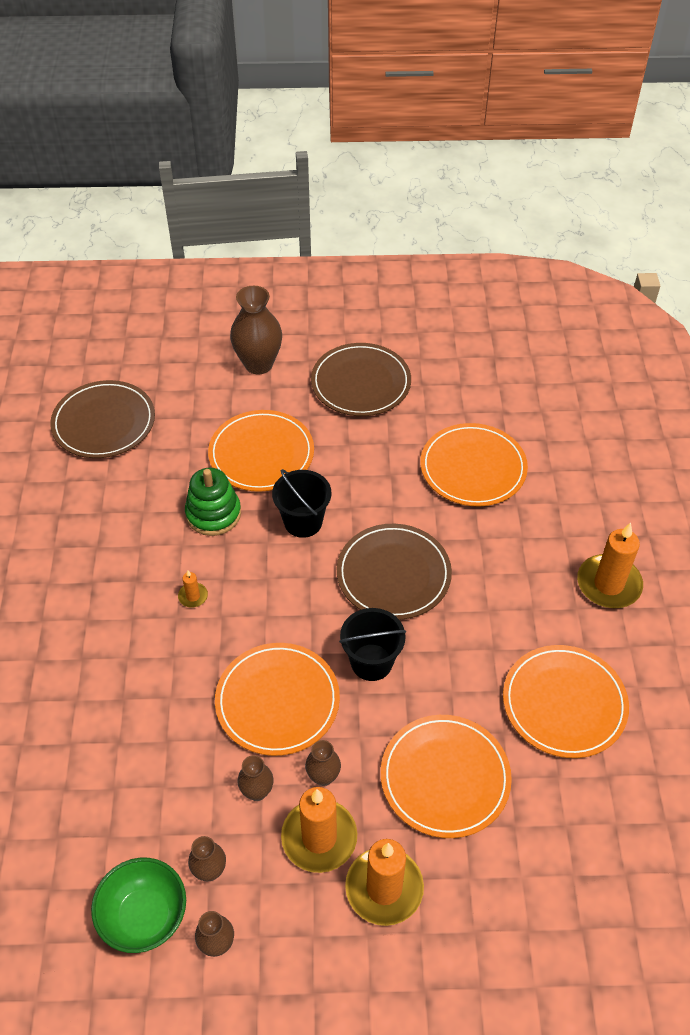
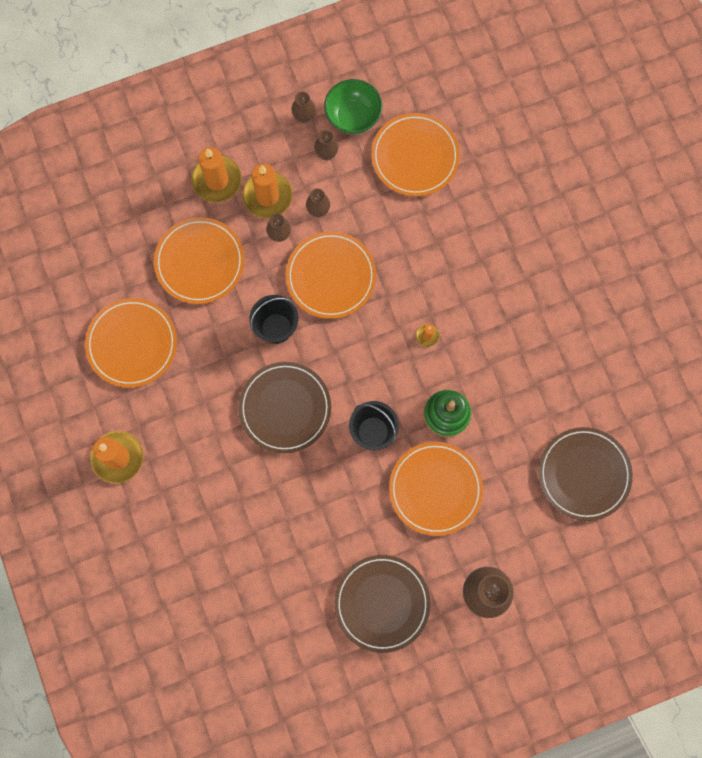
camera: 160 degrees right, 25 degrees up
orange plate [420,423,528,507] -> orange plate moved to [371,113,460,196]

